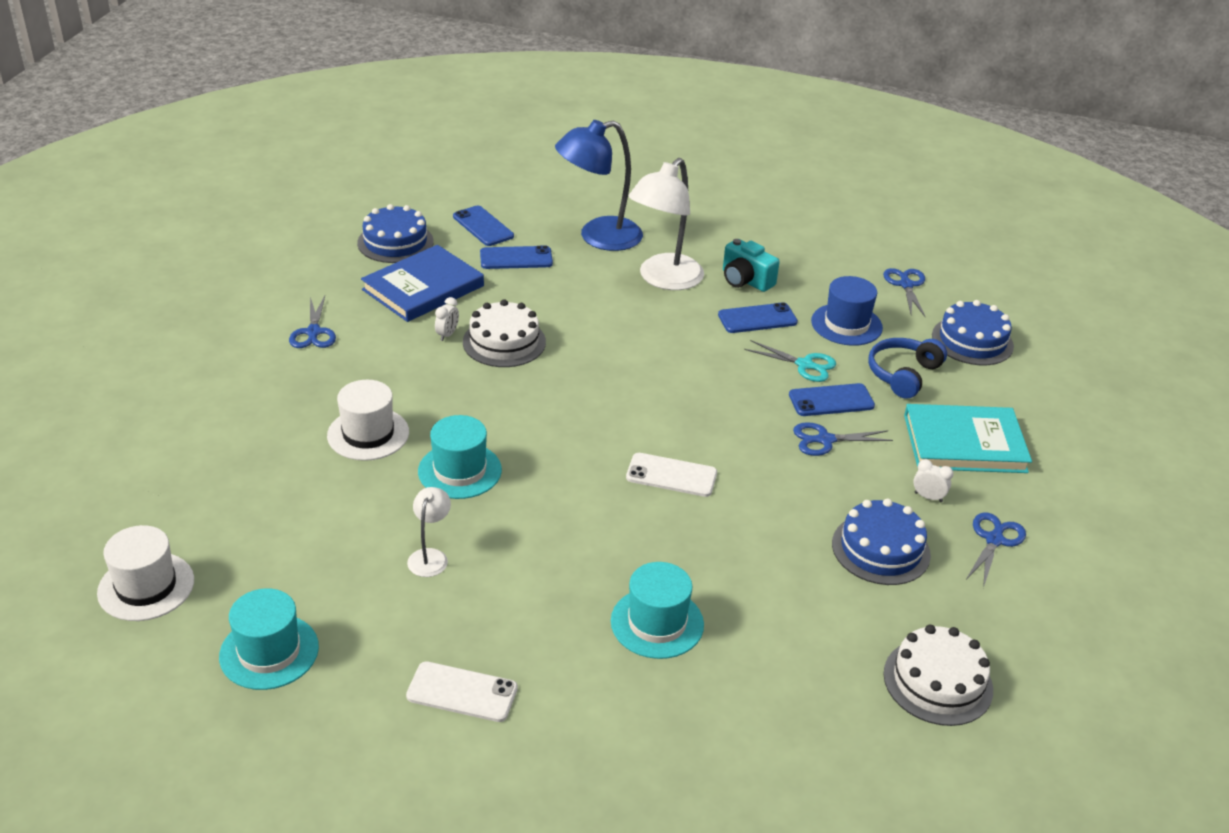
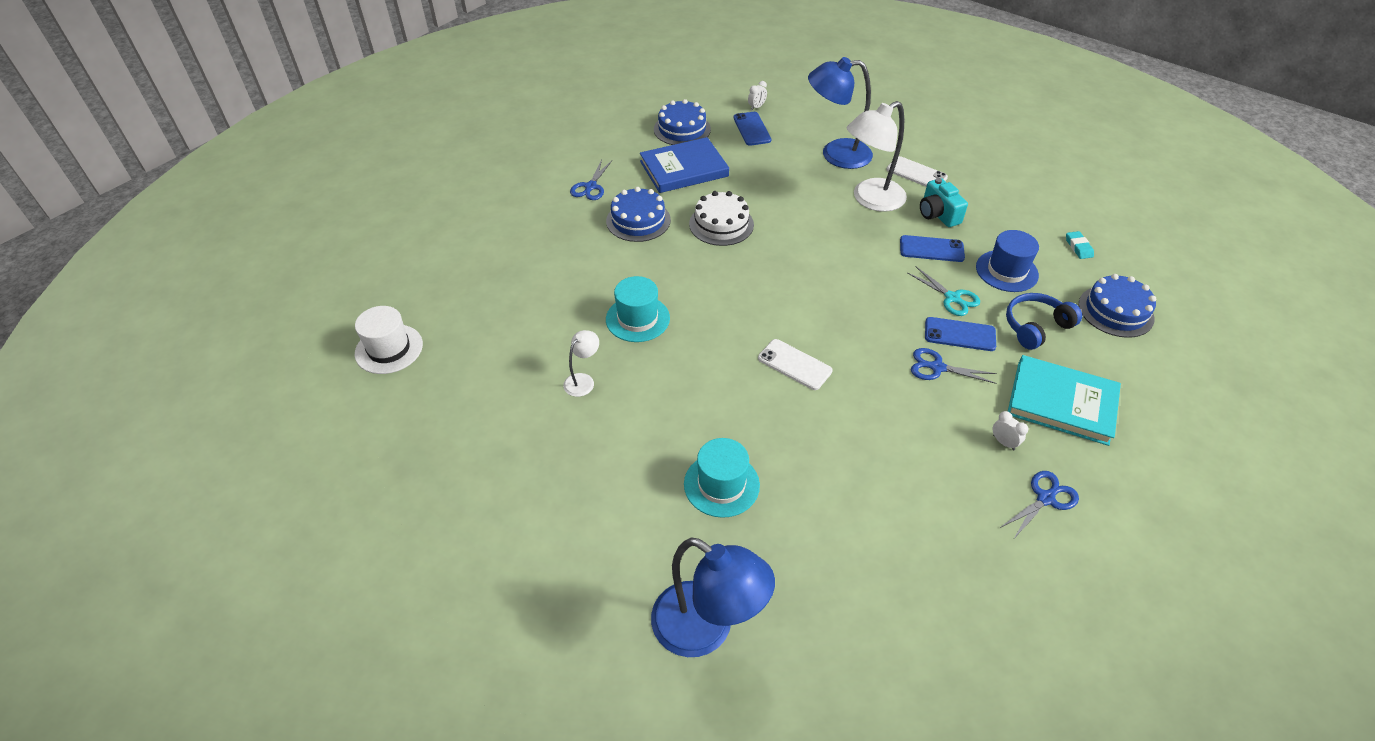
camera: 25 degrees right, 10 degrees up
turquoise hat [219,588,319,690] -> none
white hat [327,380,409,461] -> none
white phone [406,661,518,722] -> white phone moved to [886,156,948,187]
white clock [435,297,459,341] -> white clock moved to [748,81,767,110]
blue phone [480,246,553,269] -> none
blue cake [832,499,931,585] -> blue cake moved to [606,187,671,242]
blue scissors [883,268,925,317] -> turquoise eraser [1066,231,1094,259]
white cake [883,625,993,726] -> none
none -> blue lamp [651,537,775,657]

